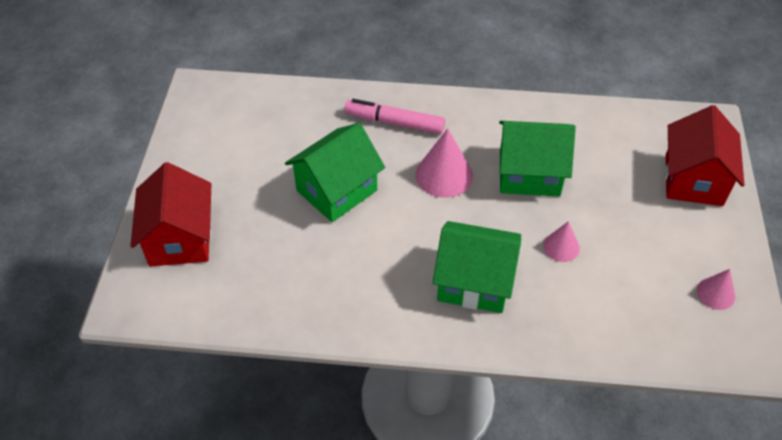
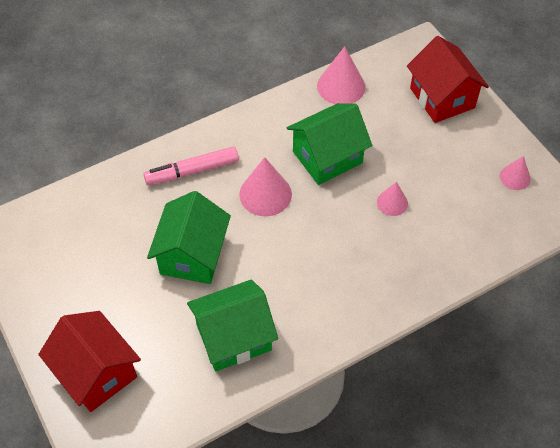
camera: 35 degrees left, 5 degrees up
green house [433,221,521,313] -> green house moved to [187,279,278,371]
none -> pink cone [317,46,365,104]

